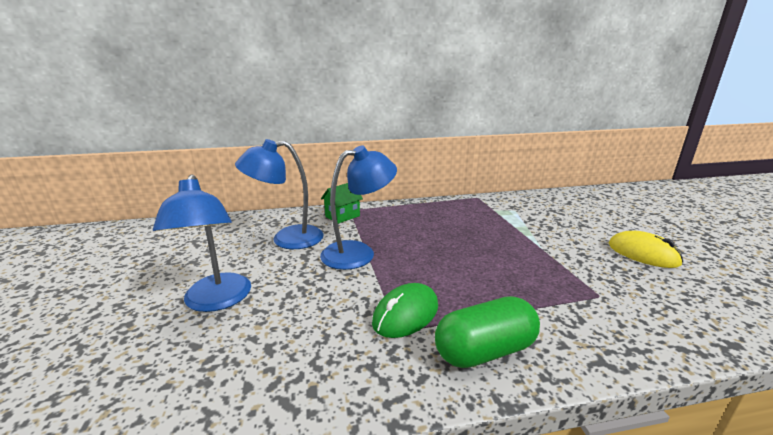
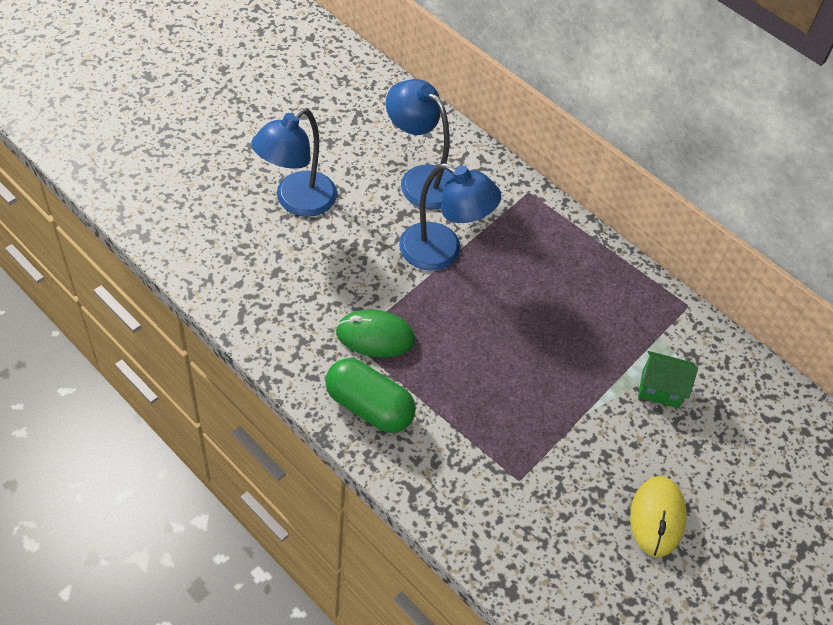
camera: 50 degrees right, 30 degrees up
green house [321,183,363,224] -> green house moved to [638,351,698,408]

